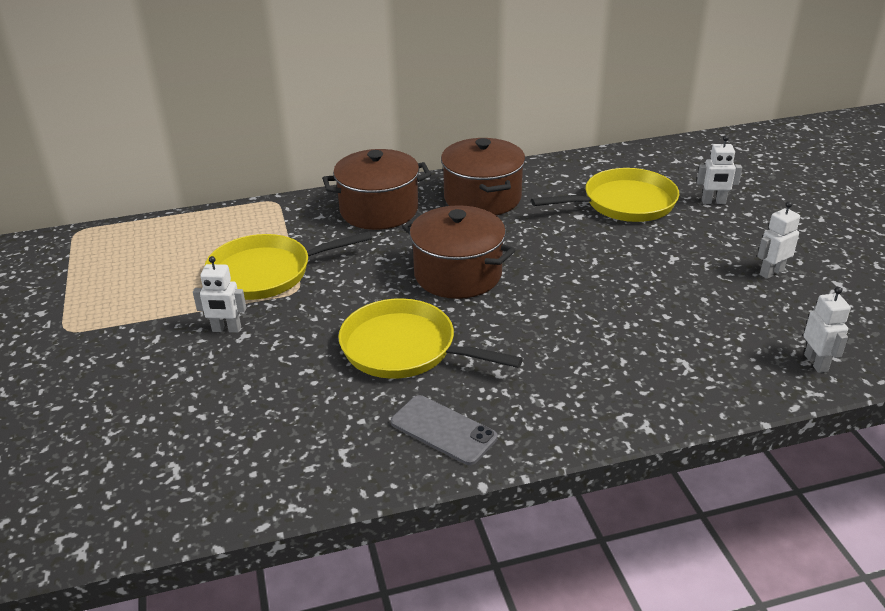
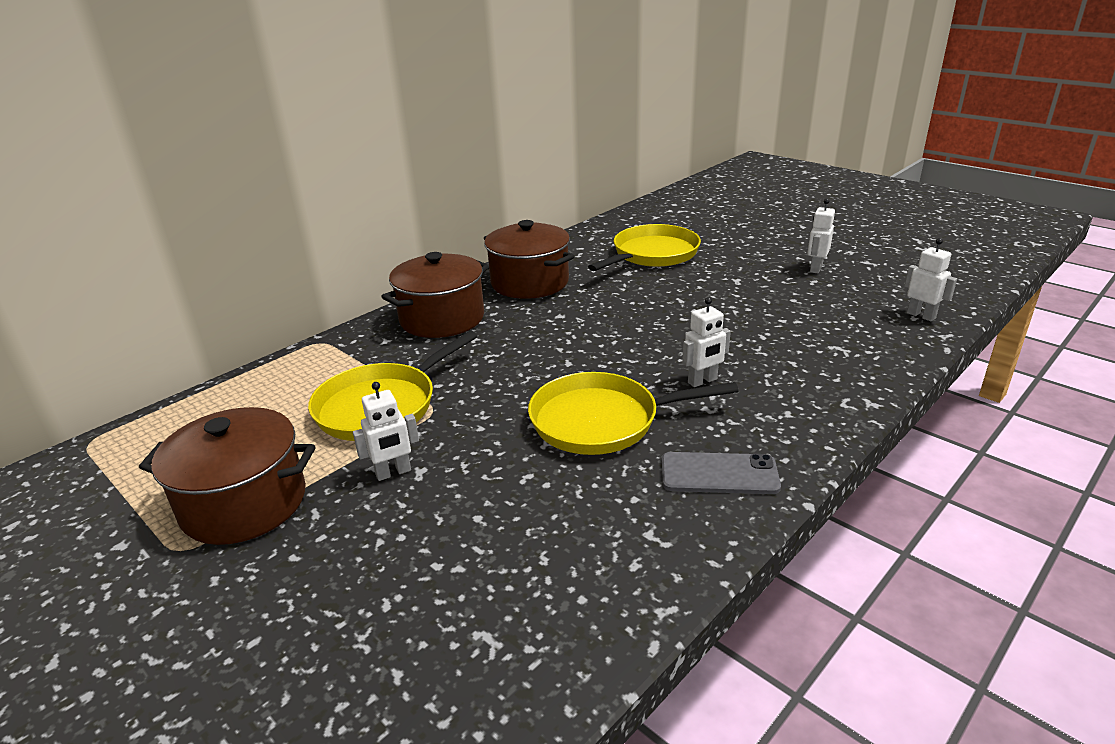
camera: 30 degrees left, 5 degrees down
brown pot [402,205,516,299] -> brown pot moved to [139,407,316,545]
white robot [697,136,742,204] -> white robot moved to [682,297,731,387]

